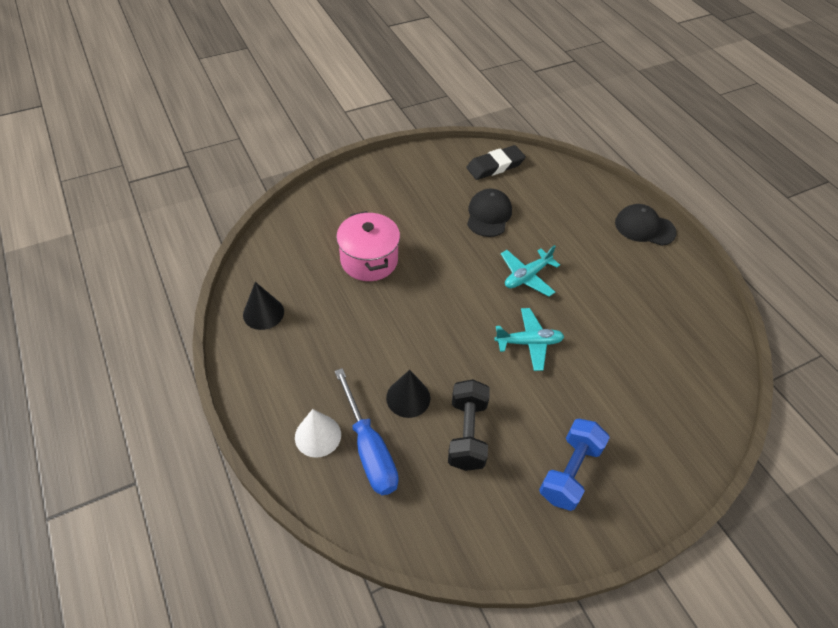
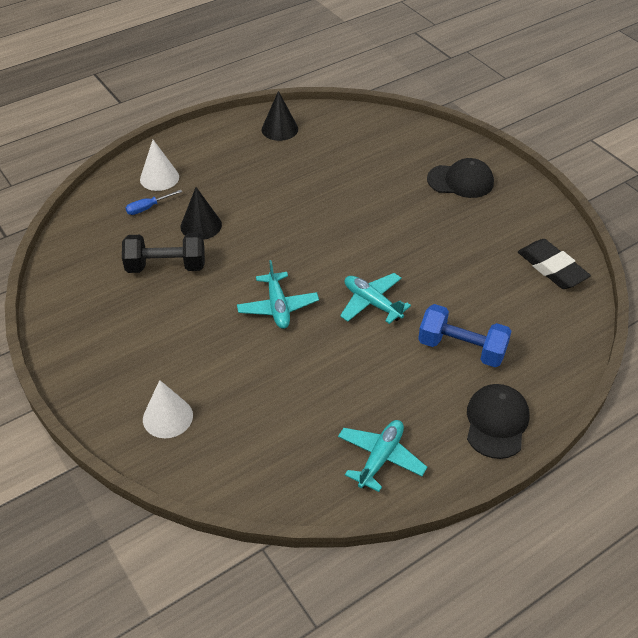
camera: 85 degrees right, 5 degrees down
blue screwdriver [335,368,399,495] -> blue screwdriver [126,190,182,215], size x0.48
pink pot [336,211,400,281] -> none
black cap [467,188,512,237] -> black cap moved to [427,158,494,198]
blue dumbbell [539,419,610,511] -> blue dumbbell moved to [418,304,512,367]
none -> white cone [143,380,193,438]
none -> turquoise plane [338,420,427,492]

